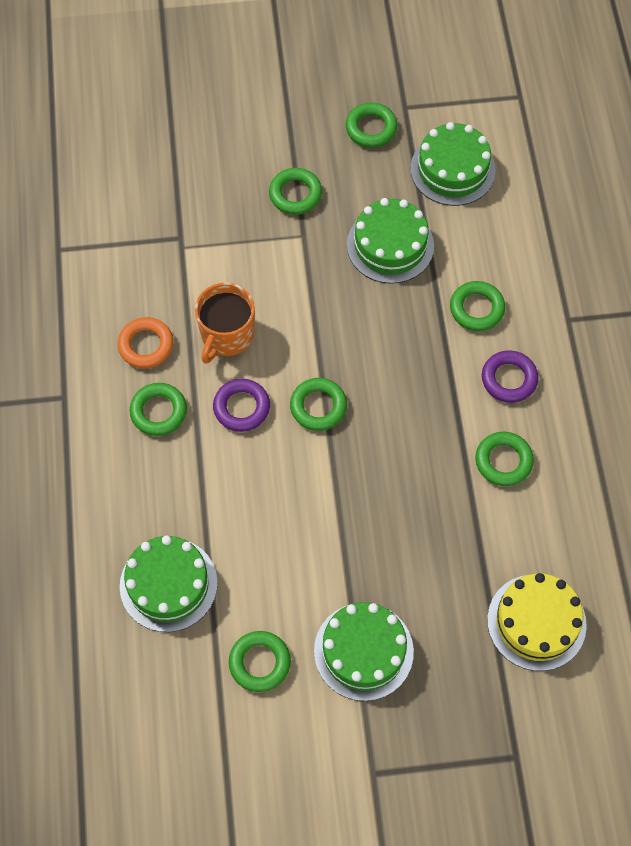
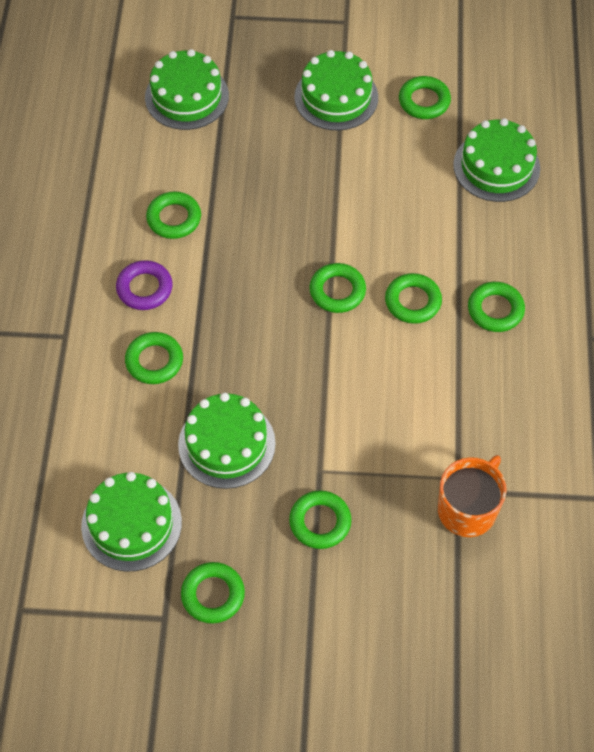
camera: 170 degrees left, 5 degrees down
orange ring [118,317,174,369] -> none
orange mug [195,282,255,364] -> orange mug moved to [438,455,506,537]
purple ring [213,379,270,432] -> green ring [385,273,442,324]
yellow cake [487,573,587,671] -> green cake [145,49,229,130]

